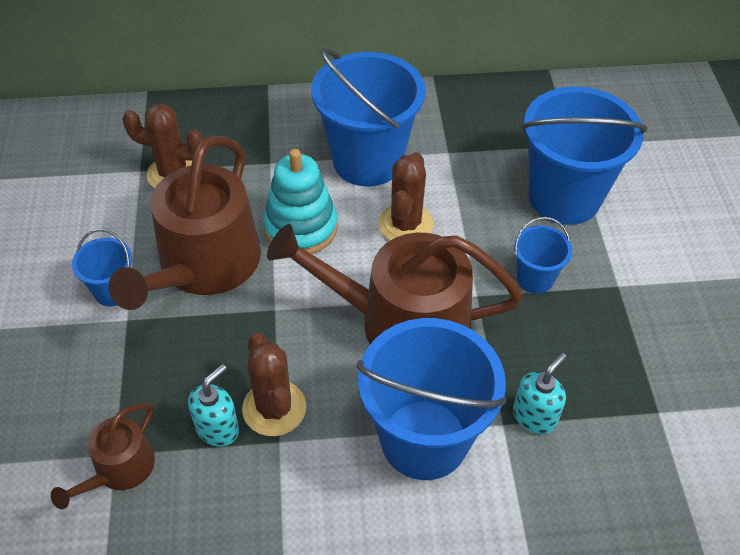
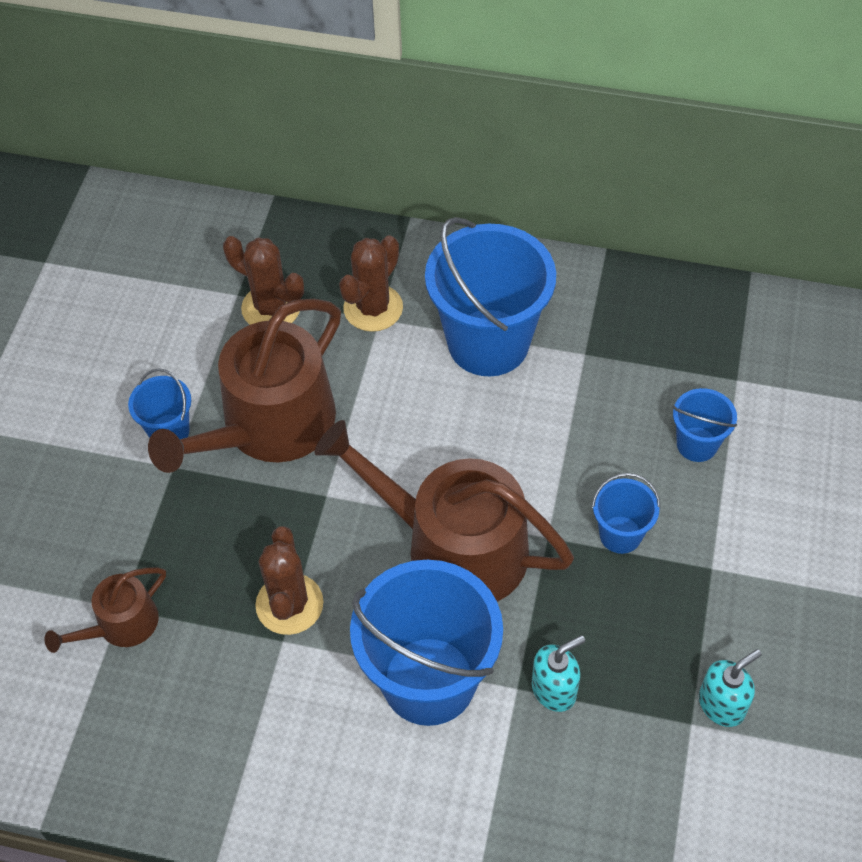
camera: 20 degrees right, 5 degrees up
turquoise soap dispenser [188,364,239,447] -> turquoise soap dispenser moved to [699,649,762,727]
turquoise stacking toy [263,149,338,254] -> none
brown cactus [378,152,433,241] -> brown cactus moved to [339,235,403,332]
blue bucket [521,86,647,225] -> blue bucket [673,388,737,462], size x0.48

